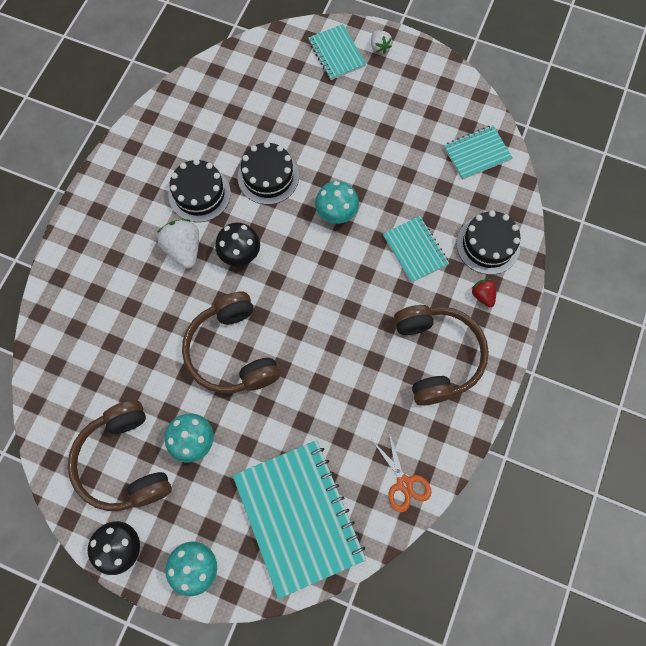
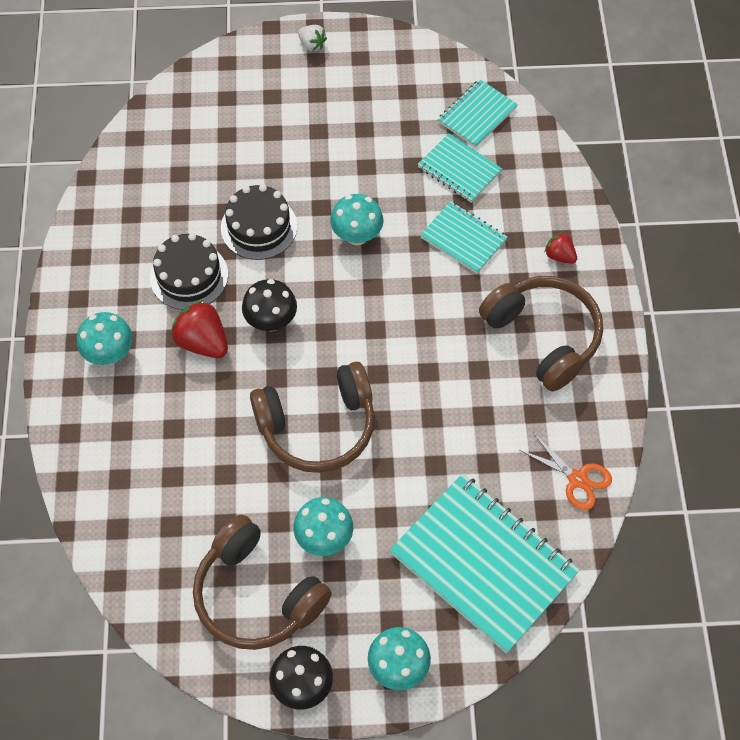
camera: 25 degrees left, 10 degrees down
white strawberry [157,219,199,269] -> red strawberry [171,300,228,358]
brown headphones [182,291,280,393] -> brown headphones turned 60 degrees counterclockwise [250,362,375,473]
turquoise notebook [308,24,366,80] -> turquoise notebook moved to [418,133,502,203]
black cake [456,210,520,275] -> none
none -> turquoise mushroom [77,312,133,365]

